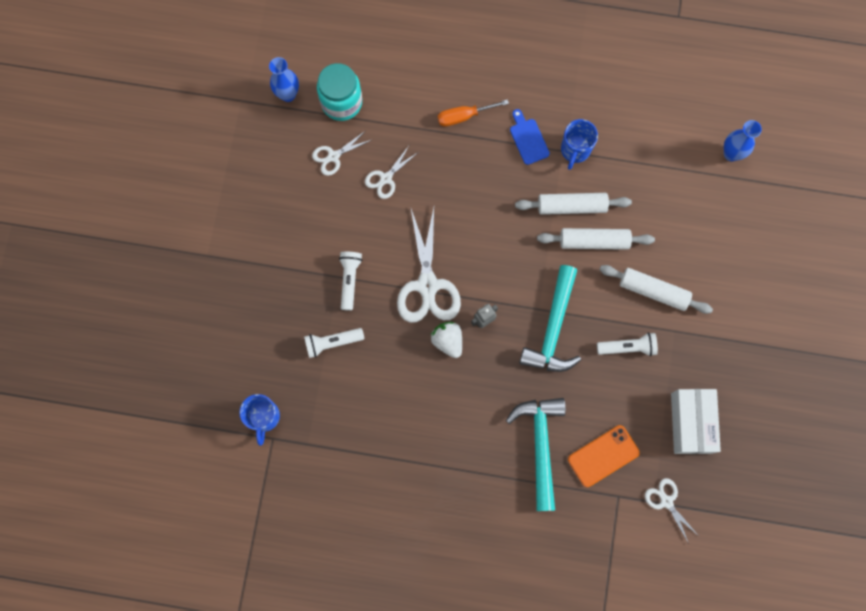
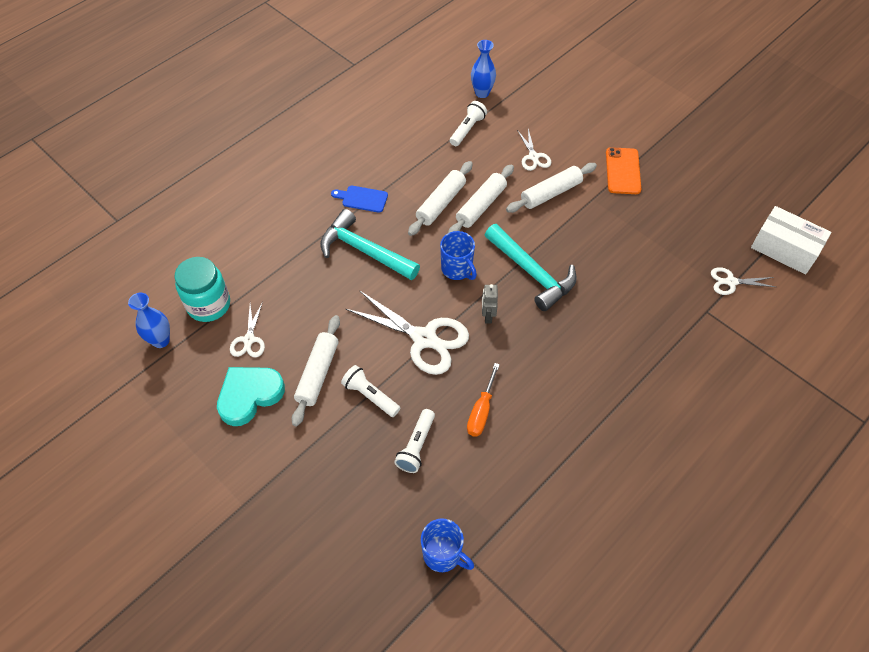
camera: 55 degrees left, 20 degrees down
white scissors [365,146,417,199] -> white scissors moved to [517,129,551,171]
white strawberry [431,322,462,358] -> none
orange screwdriver [438,99,509,127] -> orange screwdriver moved to [467,363,500,437]
turquoise hammer [506,398,566,511] -> turquoise hammer moved to [320,209,420,280]
blue mug [561,119,598,170] -> blue mug moved to [440,231,477,280]
orange phone [568,425,640,487] -> orange phone moved to [606,147,641,194]
white flashlight [597,332,658,356] -> white flashlight moved to [450,101,487,146]
white box [671,389,721,454] -> white box moved to [751,206,831,274]
none -> turquoise heart [217,367,285,426]
none -> white rolling pin [292,315,340,426]

